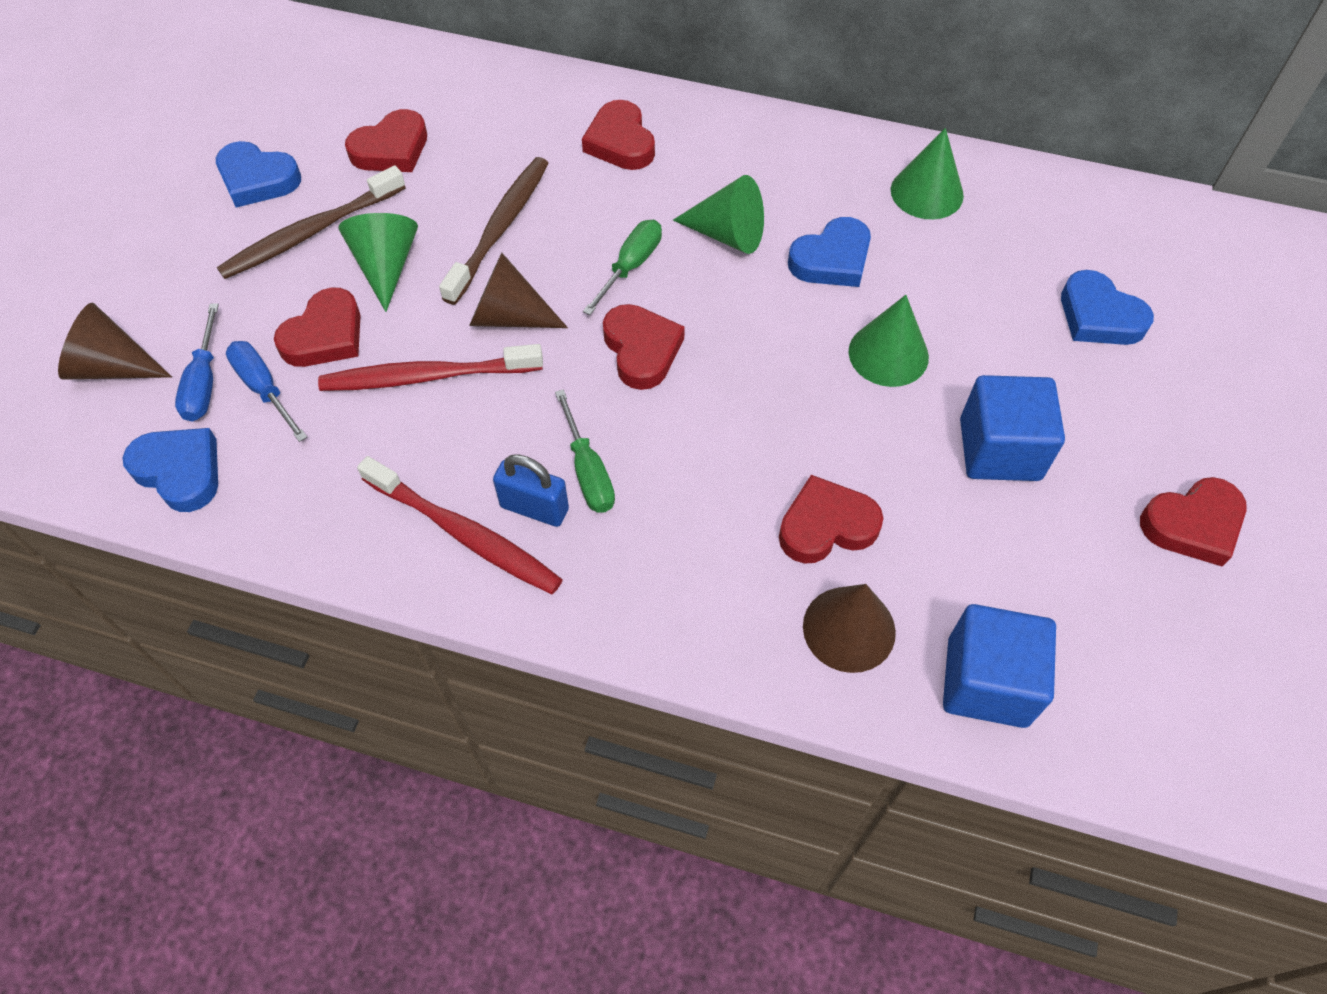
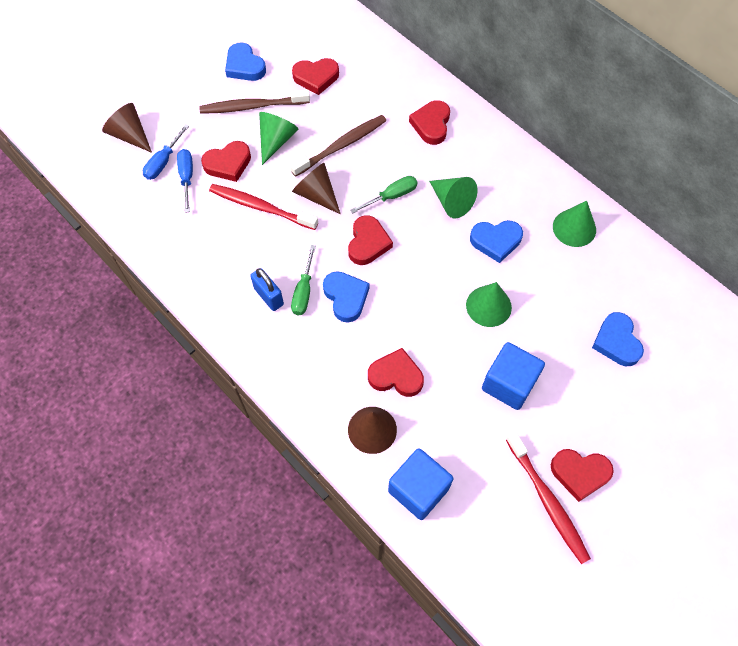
camera: 30 degrees right, 5 degrees up
blue heart [122,428,218,512] -> blue heart moved to [323,271,370,322]
red toothbrush [357,456,563,594] -> red toothbrush moved to [506,432,591,564]

